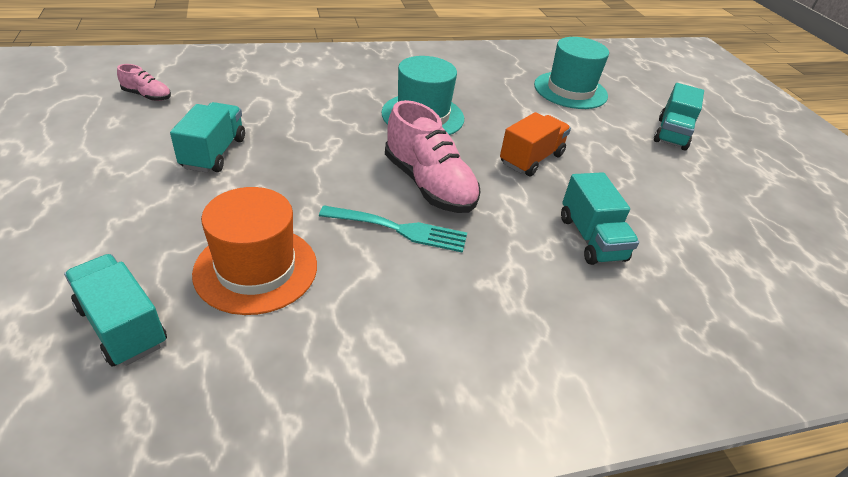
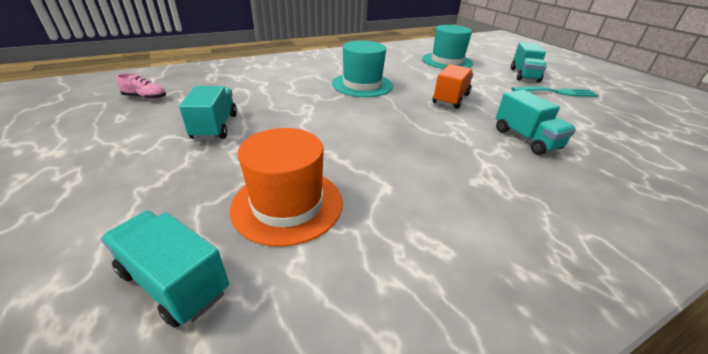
camera: 10 degrees left, 5 degrees down
turquoise fork [319,206,467,253] -> turquoise fork moved to [512,87,599,97]
pink shoe [385,100,481,213] -> none

